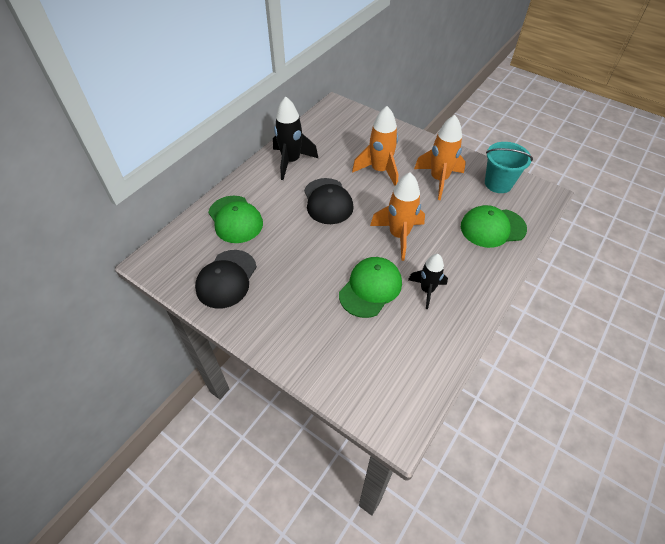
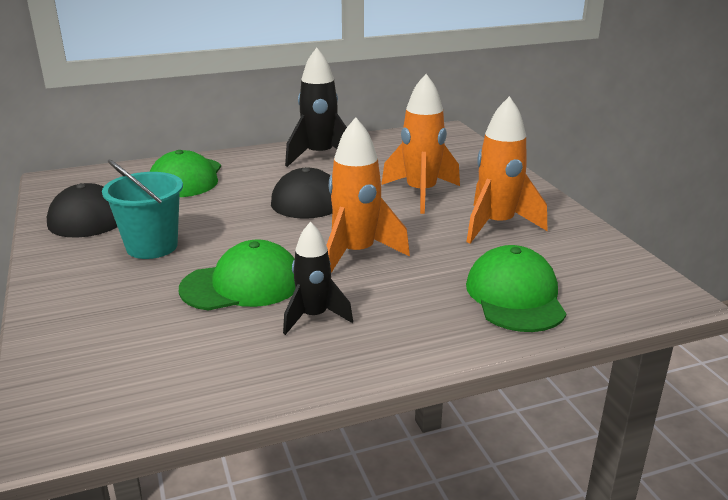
camera: 35 degrees right, 25 degrees down
green cap [461,205,527,248] -> green cap turned 60 degrees clockwise [466,245,566,332]
turquoise bucket [485,142,533,193] -> turquoise bucket moved to [102,160,183,259]

